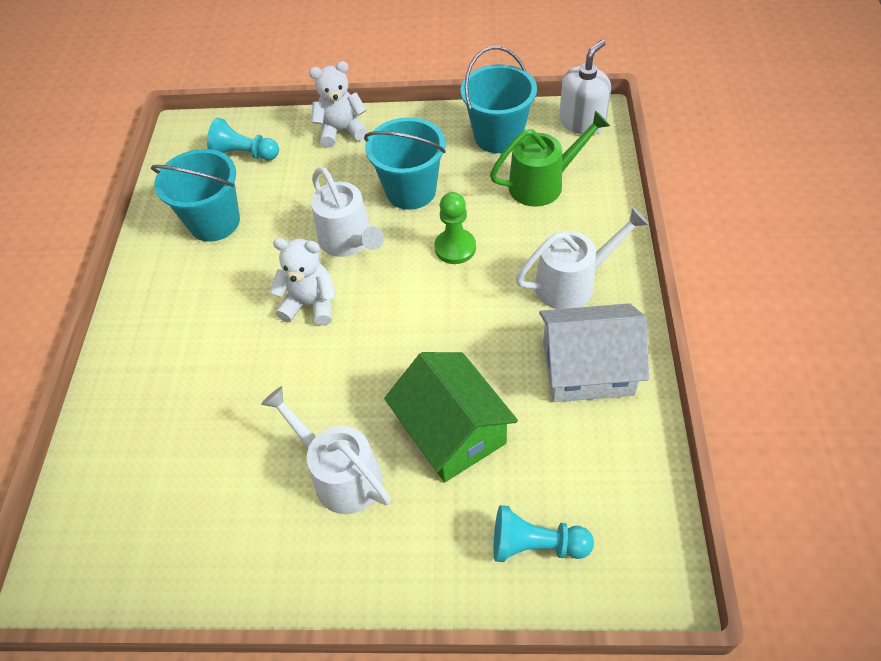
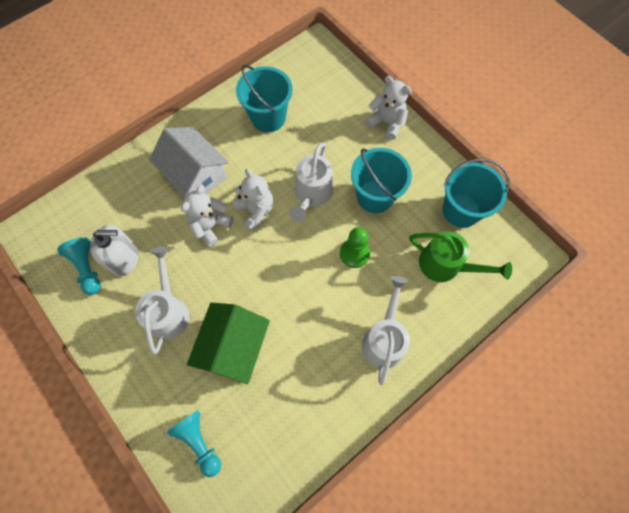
camera: 45 degrees right, 15 degrees up
turquoise pawn [207,118,279,160] -> turquoise pawn moved to [57,237,101,295]
white watering can [516,207,649,309] -> white watering can turned 105 degrees counterclockwise [362,276,410,385]
white house [539,303,649,402] -> white house moved to [149,127,229,197]
white soap dispenser [559,40,611,134] -> white soap dispenser moved to [90,225,138,276]
none -> white teddy bear [181,185,234,247]

